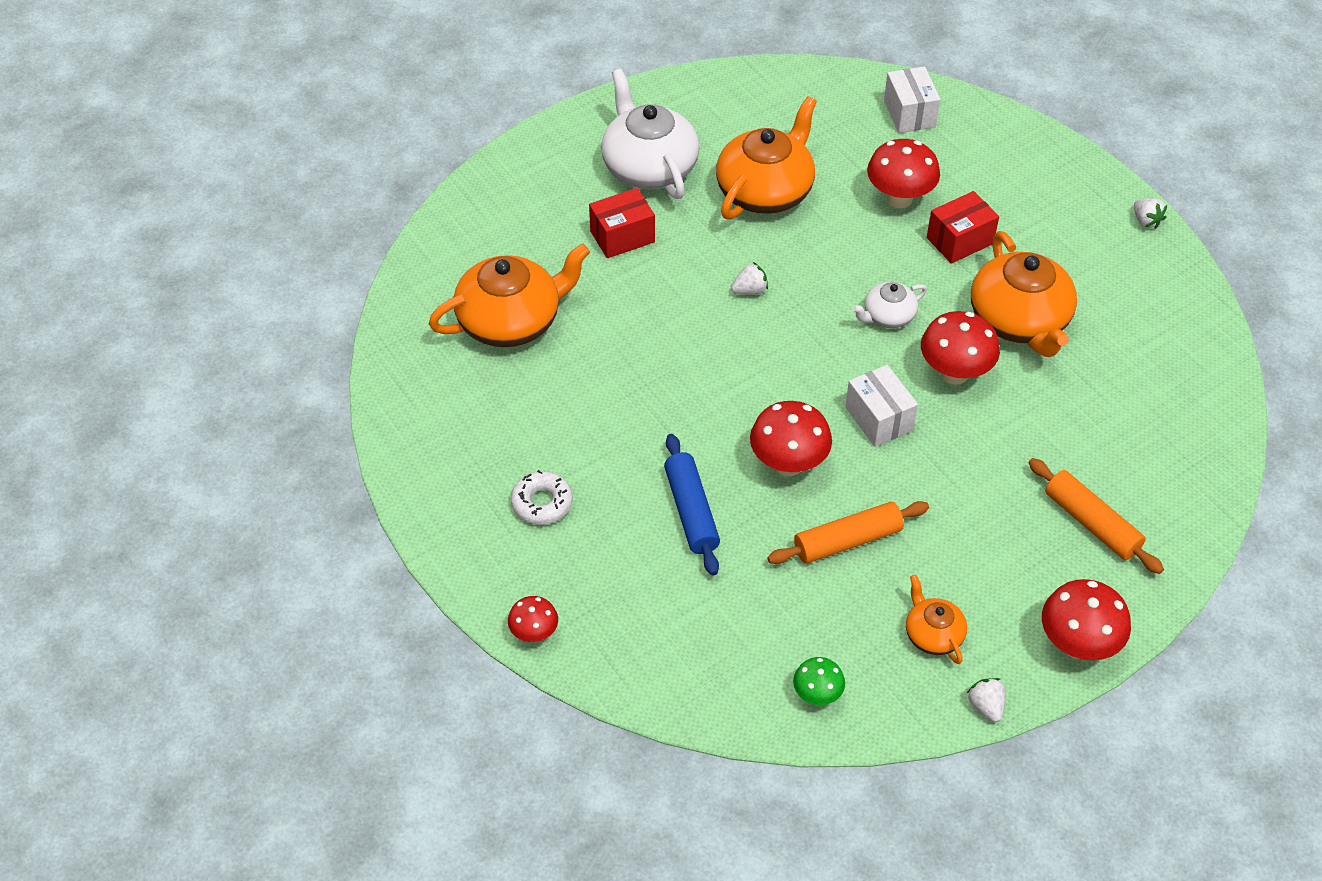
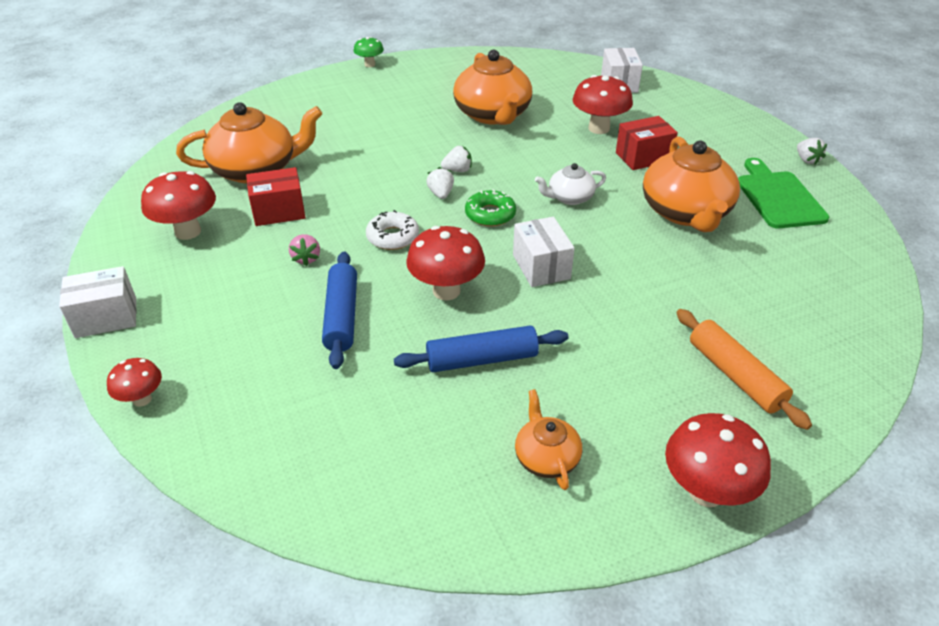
camera: 10 degrees right, 10 degrees down
white donut [511,470,573,525] -> white donut moved to [366,210,419,250]
red box [589,188,655,258] -> red box moved to [246,167,306,226]
white teapot [601,69,699,199] -> none
orange teapot [716,96,817,220] -> orange teapot turned 120 degrees clockwise [453,50,532,125]
orange rolling pin [767,501,929,564] -> blue rolling pin [394,326,568,372]
green mushroom [793,657,845,705] -> green mushroom moved to [354,37,384,67]
red mushroom [921,311,1000,385] -> red mushroom moved to [141,171,216,240]
white strawberry [967,678,1005,722] -> white strawberry moved to [426,167,454,199]
none -> white box [59,266,136,338]
none -> pink strawberry [289,234,320,266]
none -> green donut [465,189,516,227]
none -> green cutting board [738,158,829,228]

